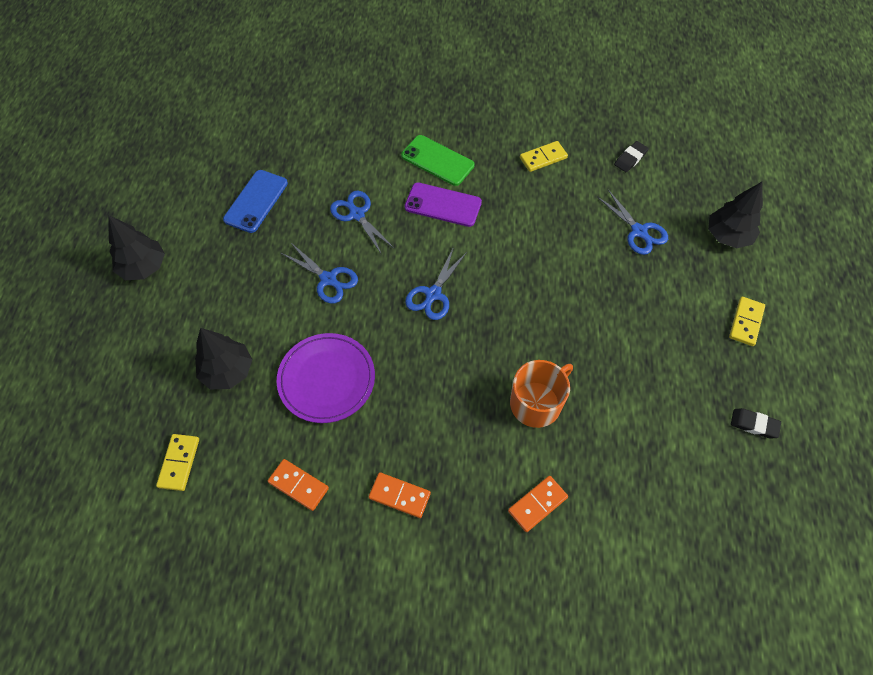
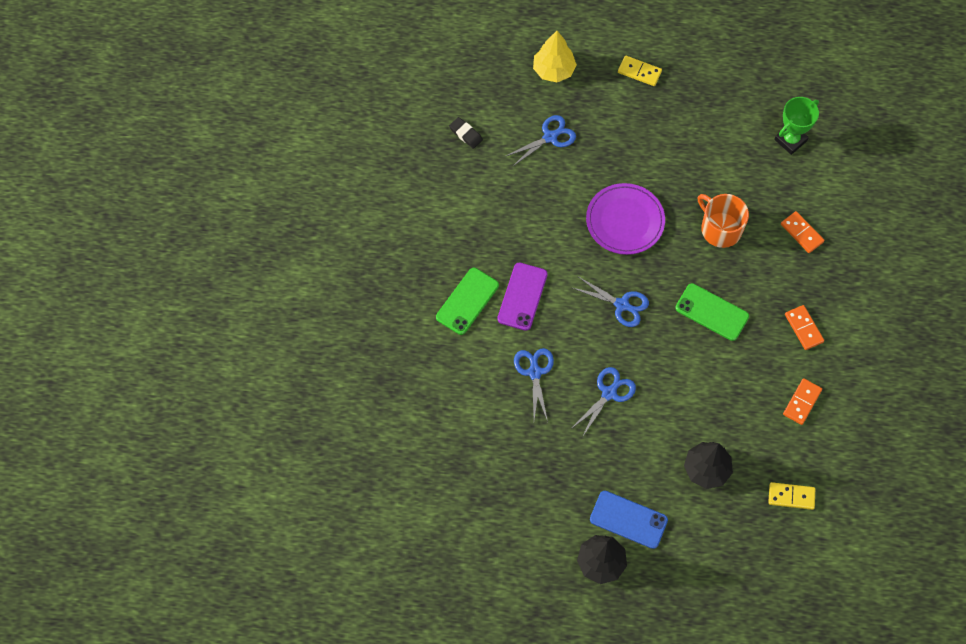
camera: 90 degrees left, 5 degrees up
blue phone [223,170,288,233] -> blue phone moved to [590,491,668,549]
purple plate [277,333,375,423] -> purple plate moved to [586,183,665,255]
blue scissors [330,191,394,255] -> blue scissors turned 120 degrees clockwise [514,348,554,422]
orange domino [369,472,431,518] -> orange domino turned 45 degrees counterclockwise [785,305,824,350]
yellow domino [520,141,568,172] -> none
black tree [708,182,763,248] -> yellow tree [533,31,577,82]
black eraser [731,408,781,439] -> none
none -> green phone [675,283,749,341]
none -> green trophy [774,97,819,155]

